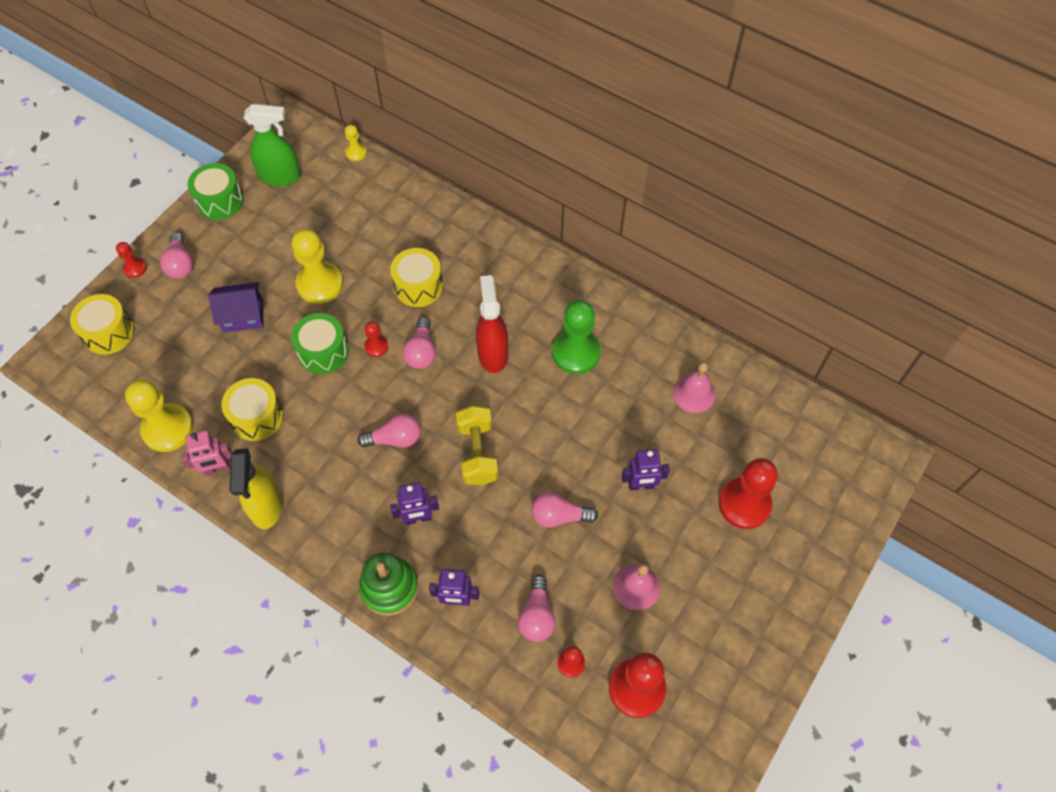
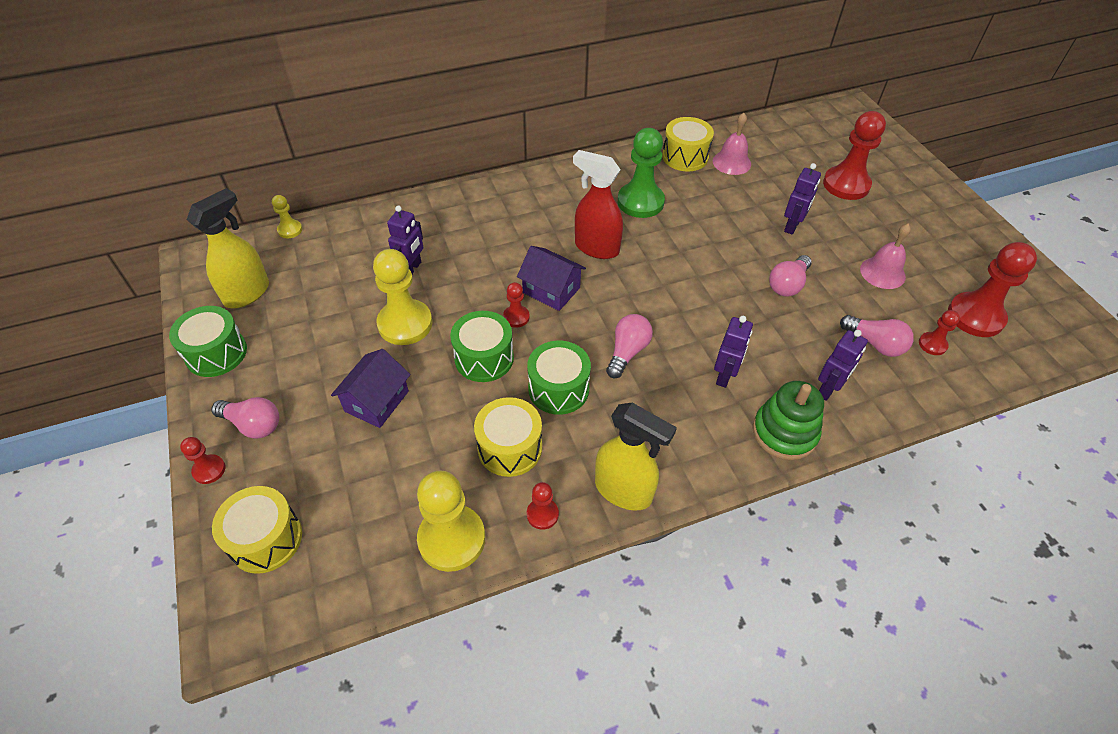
camera: 55 degrees left, 10 degrees down
pink robot [181,431,233,475] -> red pawn [527,482,559,530]
green spray bottle [244,104,301,186] -> yellow spray bottle [187,188,269,308]
yellow drum [390,248,443,307] -> yellow drum moved to [662,117,714,171]
pink light bulb [403,317,436,369] -> purple house [517,246,586,311]
yellow dumbbell [456,405,498,486] -> none
none -> purple robot [387,205,423,274]
none -> green drum [527,341,591,415]

